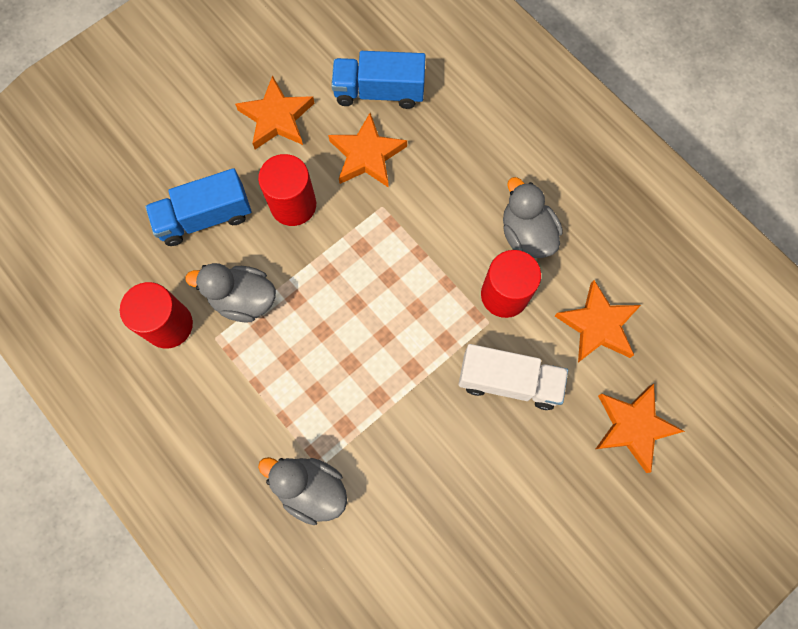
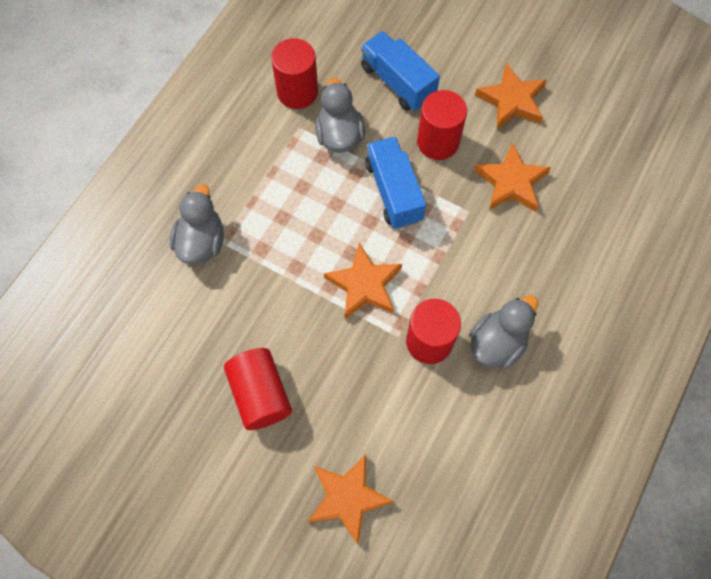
camera: 70 degrees right, 5 degrees down
blue truck [331,51,426,109] -> blue truck moved to [365,136,426,229]
white truck [458,344,568,410] -> none
orange star [555,280,641,362] -> orange star moved to [324,243,402,319]
none -> red cylinder [224,348,292,430]

